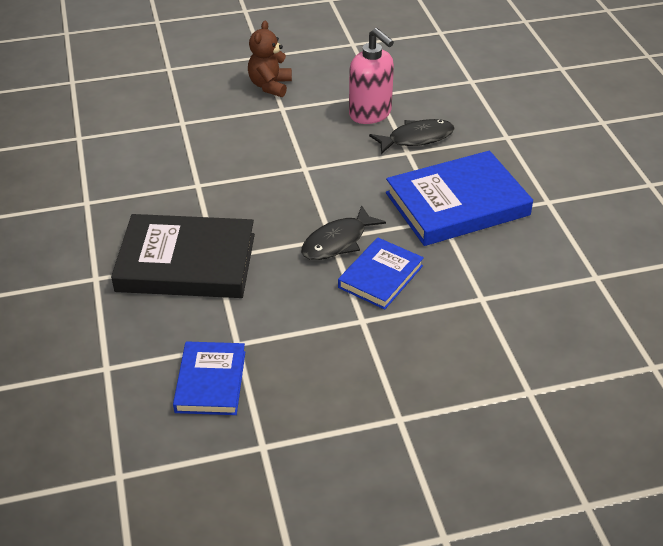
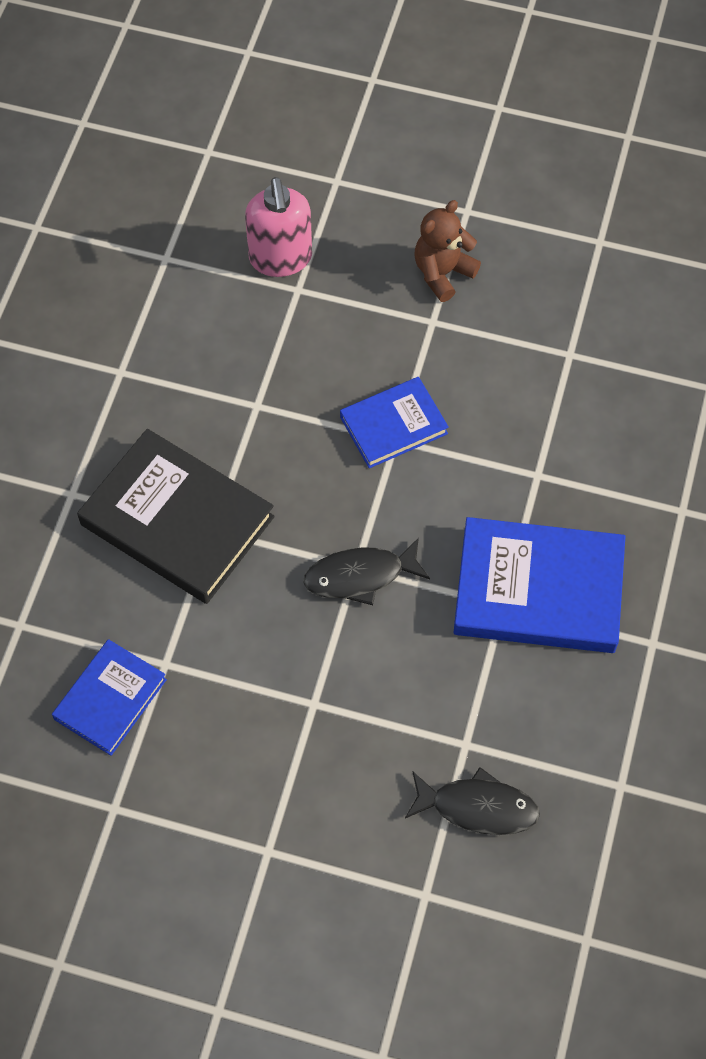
camera: 30 degrees right, 20 degrees up
blue book [338,238,424,310] -> blue book moved to [340,377,449,468]
pink soap dispenser [349,28,394,124] -> pink soap dispenser moved to [245,177,312,277]
black fish [369,119,455,154] -> black fish moved to [405,767,540,835]

